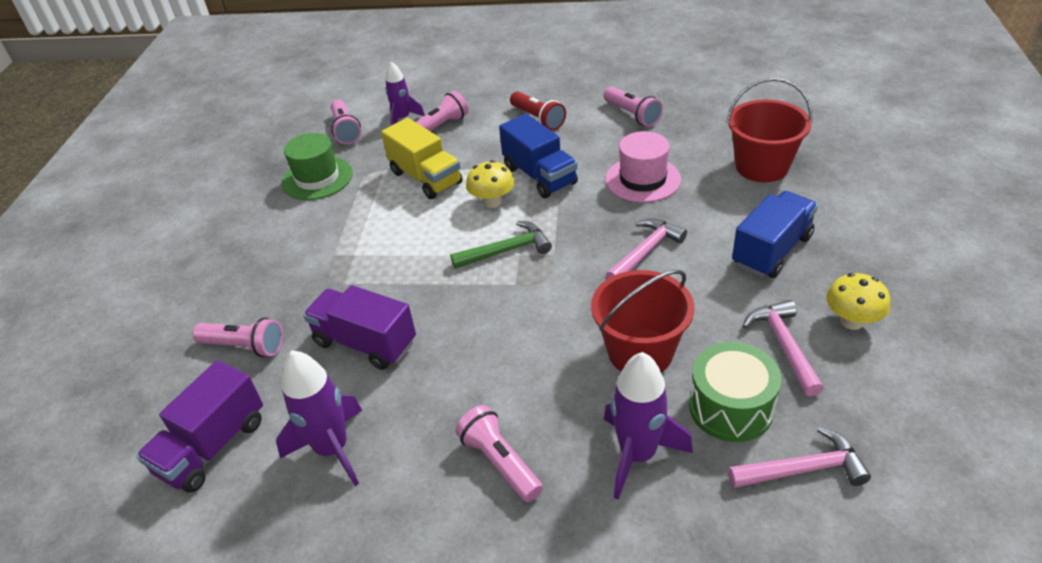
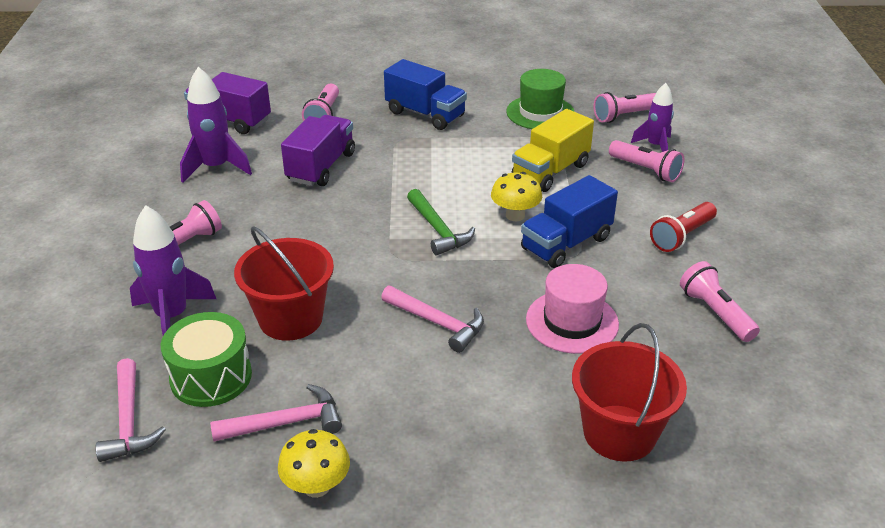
camera: 80 degrees right, 5 degrees down
pink flashlight [603,87,663,127] -> pink flashlight turned 105 degrees clockwise [680,261,760,342]
blue truck [732,191,818,278] -> blue truck moved to [384,59,467,130]

